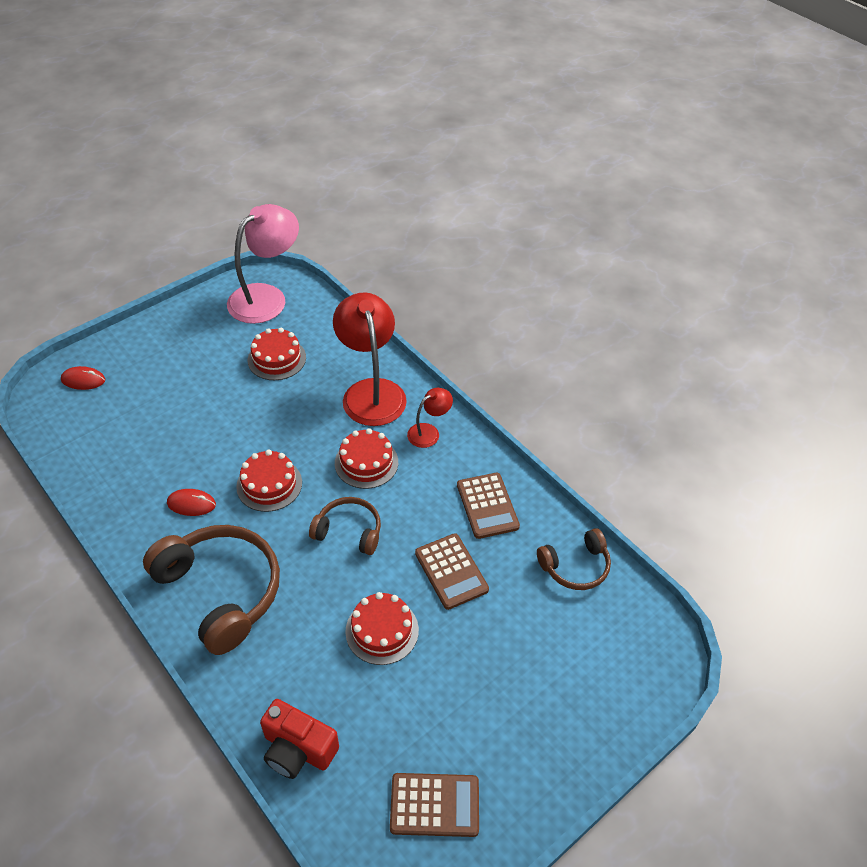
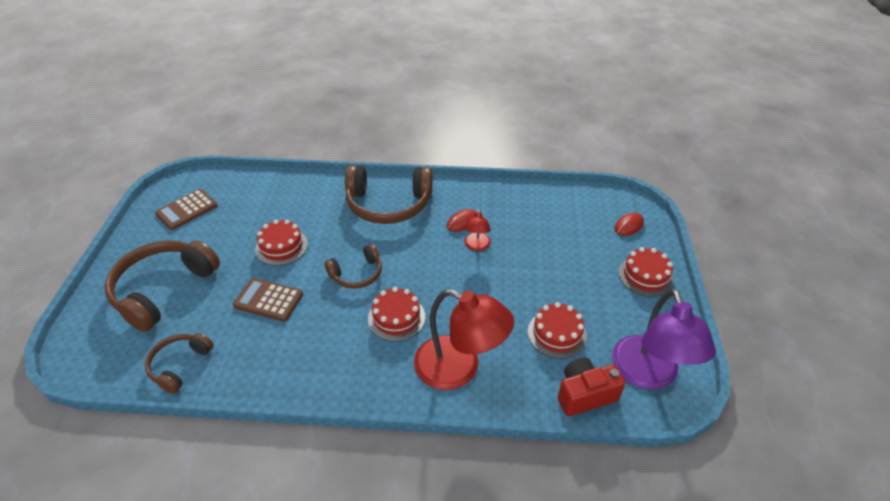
camera: 135 degrees right, 5 degrees down
pink lamp [227,204,299,324] -> purple lamp [612,289,716,390]
red cake [236,450,302,512] -> red cake moved to [618,247,674,297]
red camera [260,699,339,779] -> red camera moved to [558,358,625,416]
red lamp [407,388,453,448] -> red lamp moved to [464,208,491,251]
brown calculator [457,473,520,539] -> none
none -> brown headphones [105,240,220,332]

